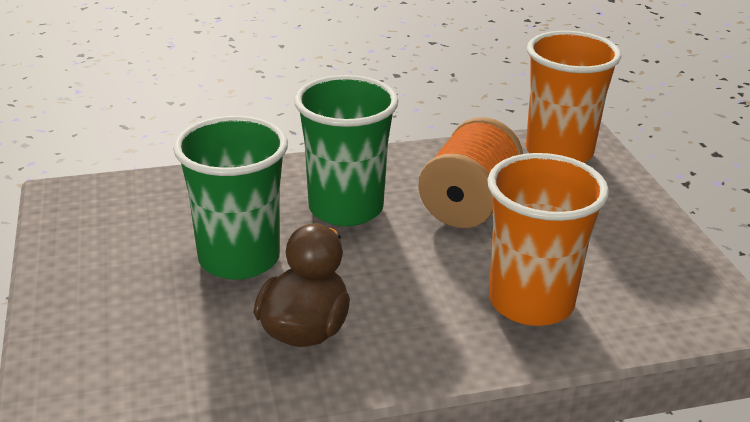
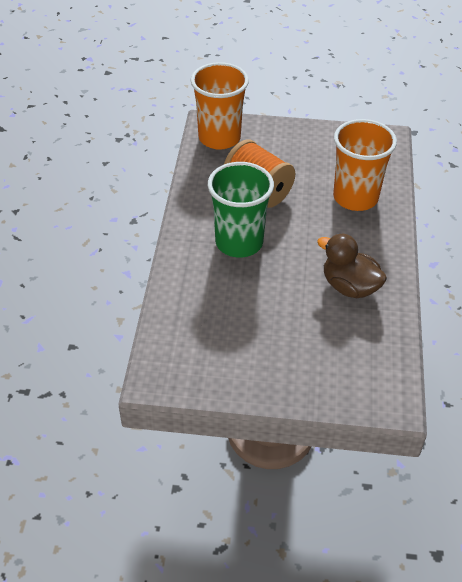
camera: 70 degrees left, 15 degrees up
green cup [173,116,288,280] -> none

